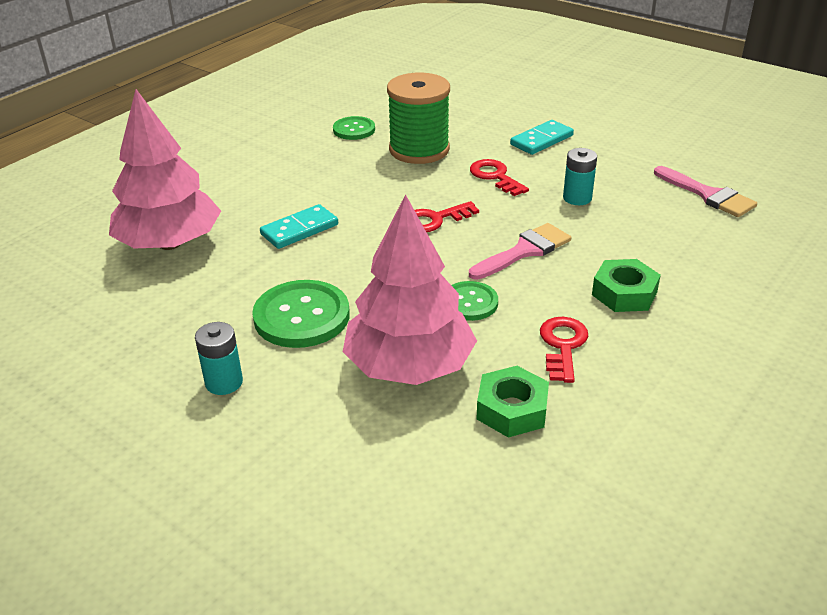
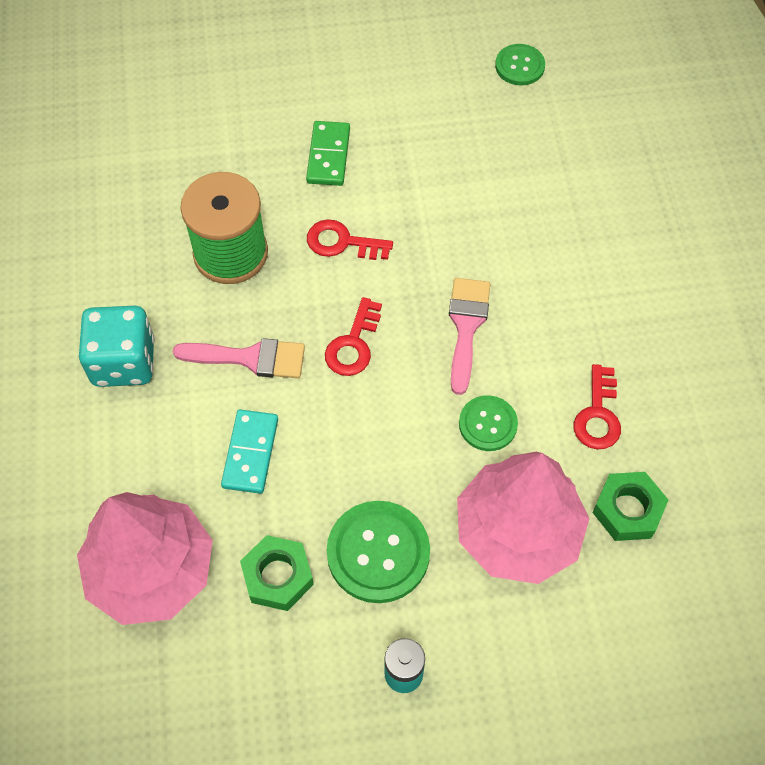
camera: 45 degrees left, 25 degrees up
green button [333,116,375,140] -> green button moved to [495,44,545,86]
turquoise domino [510,120,574,155] -> green domino [306,121,350,186]
red key [540,317,588,383] -> red key turned 135 degrees counterclockwise [574,364,621,449]
turquoise battery [563,148,597,205] -> none
green nut [592,259,661,312] -> green nut moved to [240,535,314,611]
pink brush [654,166,757,217] -> pink brush moved to [173,338,305,378]
none -> turquoise dice [79,306,155,387]

